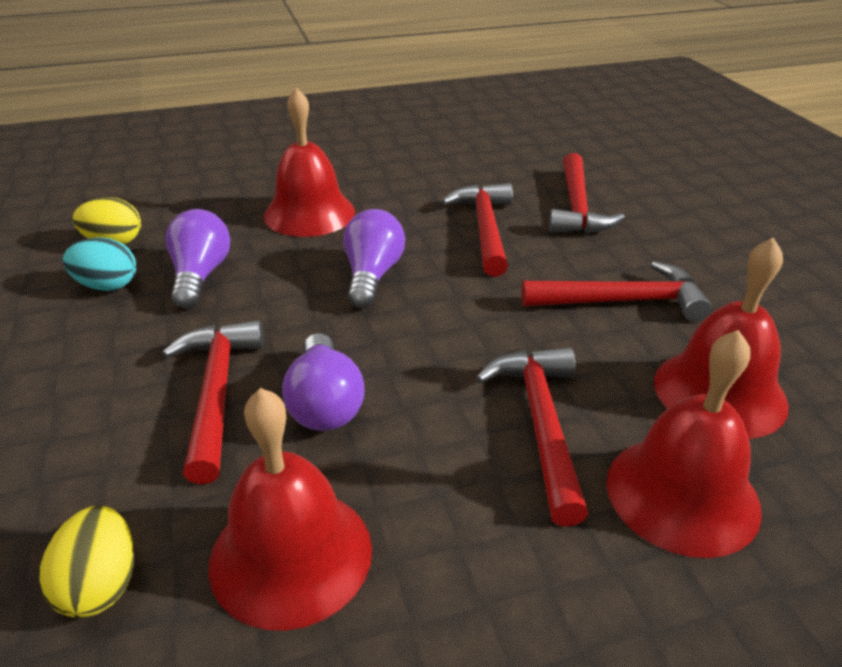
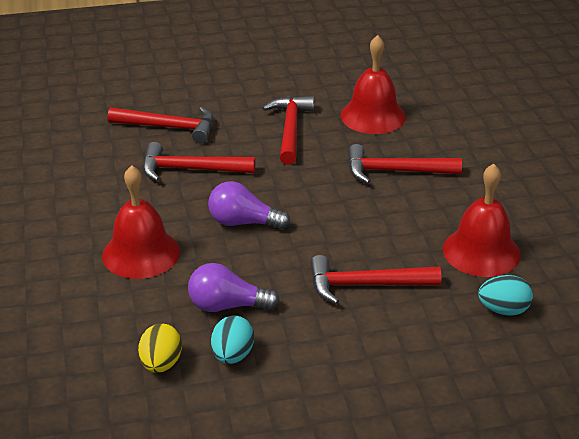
camera: 85 degrees left, 0 degrees up
yellow egg [39,506,134,618] -> turquoise egg [478,275,533,316]
purple light bulb [282,333,365,431] -> none
red bell [606,330,762,558] -> none

